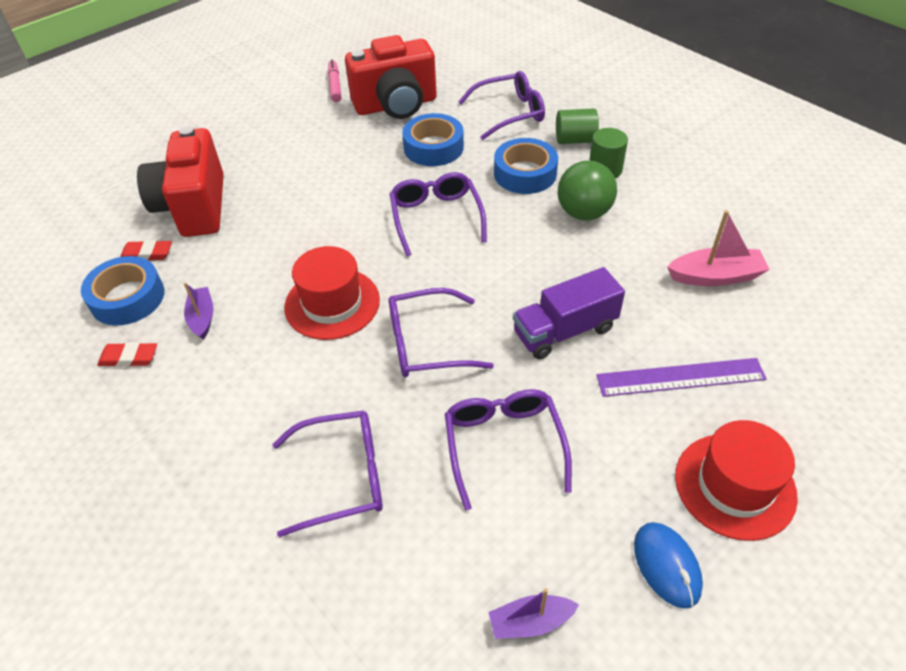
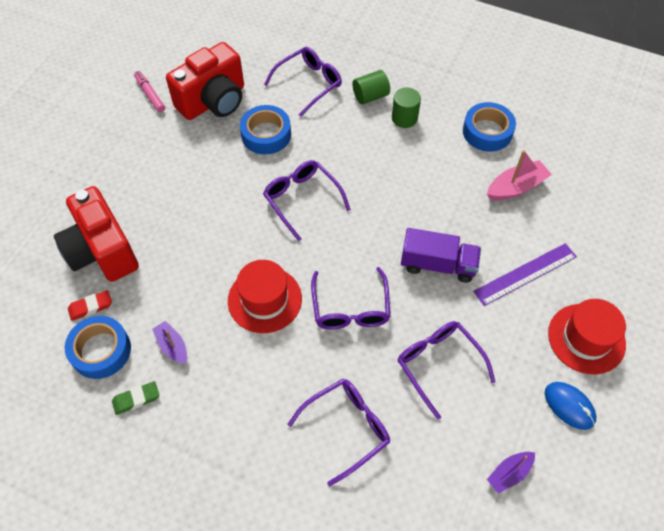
camera: 25 degrees left, 10 degrees up
red eraser [97,342,157,367] -> green eraser [112,381,159,415]
purple glasses [389,288,494,377] -> purple glasses turned 60 degrees counterclockwise [311,267,390,329]
blue tape [494,138,558,194] -> blue tape moved to [463,102,516,152]
purple truck [513,267,625,359] -> purple truck turned 120 degrees counterclockwise [401,228,481,283]
green ball [558,161,617,220] -> none

